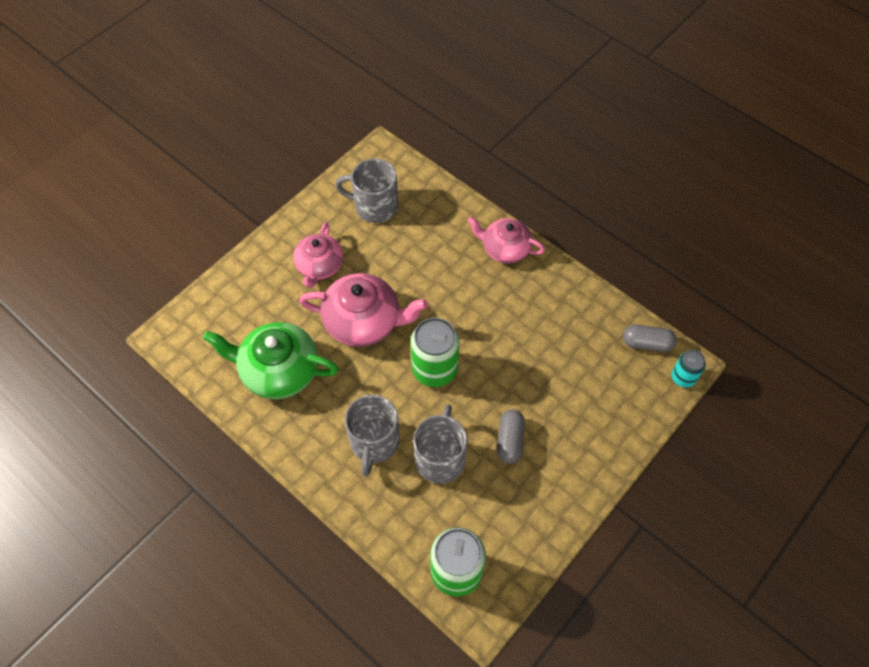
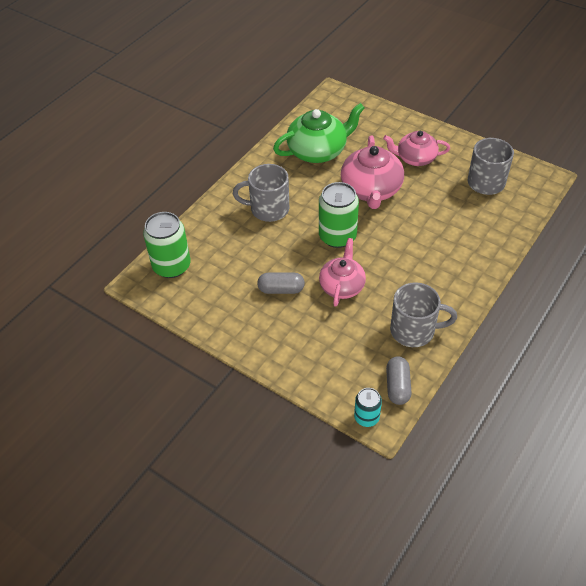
camera: 85 degrees right, 10 degrees down
green teapot [203,322,339,399] -> green teapot turned 60 degrees clockwise [273,103,365,163]
grey mug [413,404,467,484] -> grey mug moved to [390,282,457,347]
pink teapot [467,216,545,264] -> pink teapot moved to [319,238,366,307]

